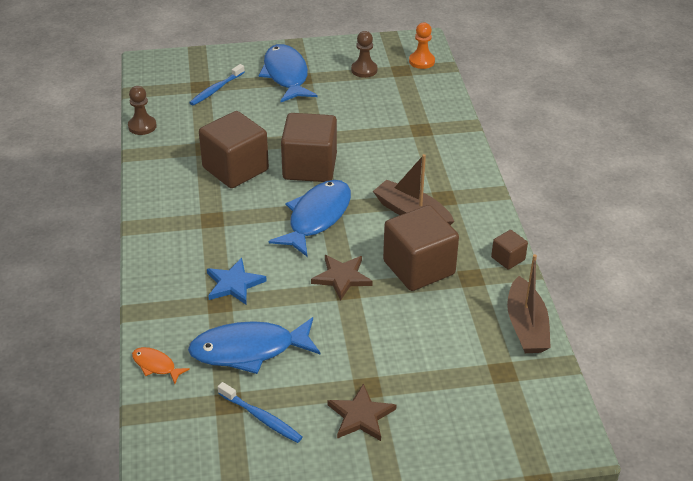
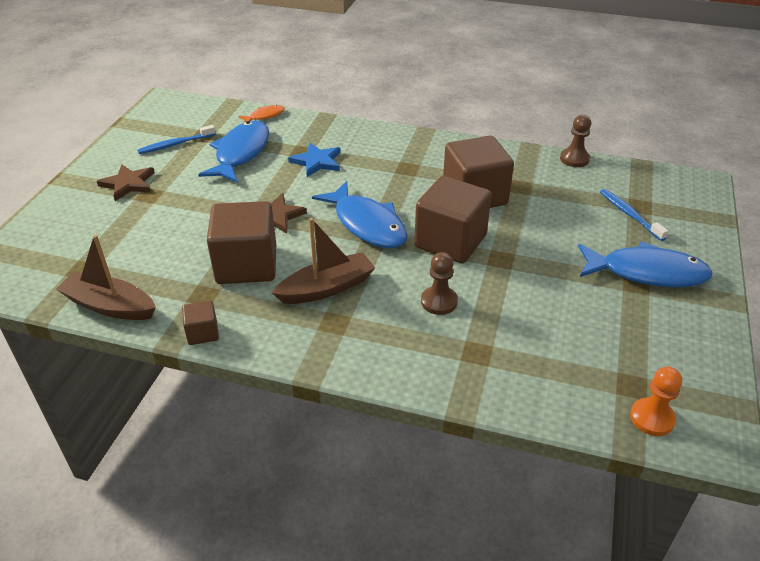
camera: 115 degrees right, 0 degrees up
brown pawn [351,31,377,78] -> brown pawn moved to [421,252,458,315]

